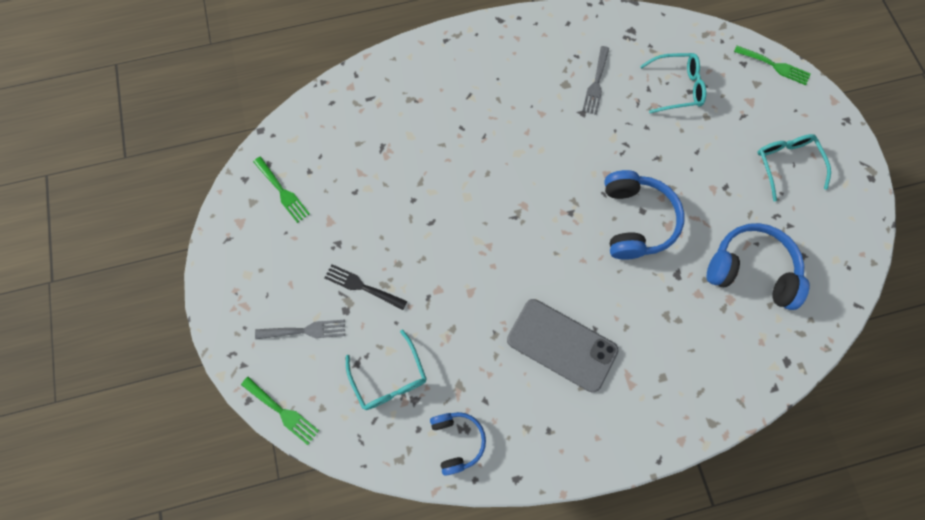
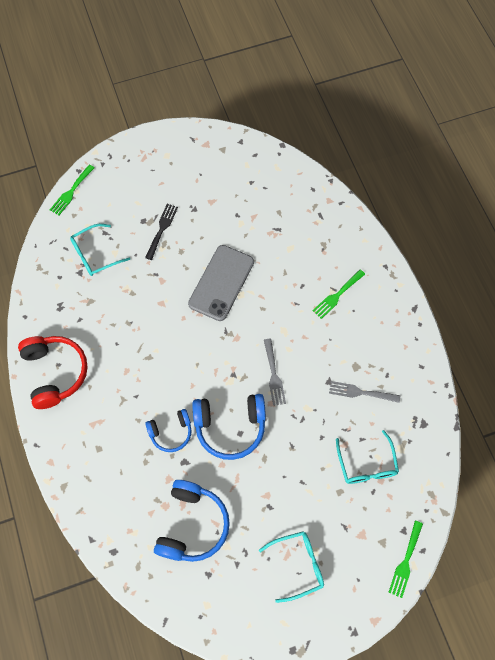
camera: 85 degrees right, 5 degrees down
green fork [253,157,310,223] -> green fork moved to [312,270,365,319]
grey fork [255,320,345,339] -> grey fork moved to [264,338,286,406]
blue headphones [430,412,486,476] -> blue headphones moved to [145,409,192,452]
grey phone [507,299,619,392] -> grey phone moved to [188,245,254,321]
none -> red headphones [18,336,88,409]

